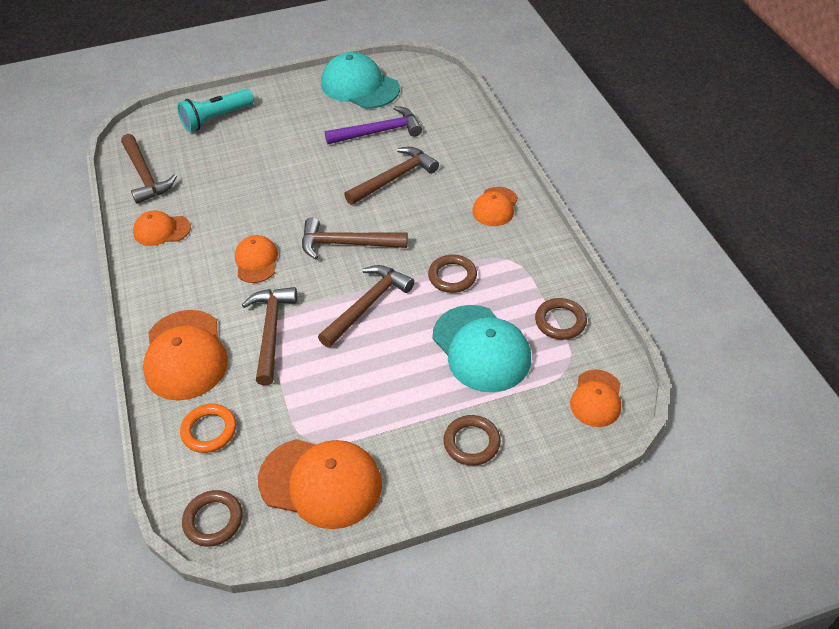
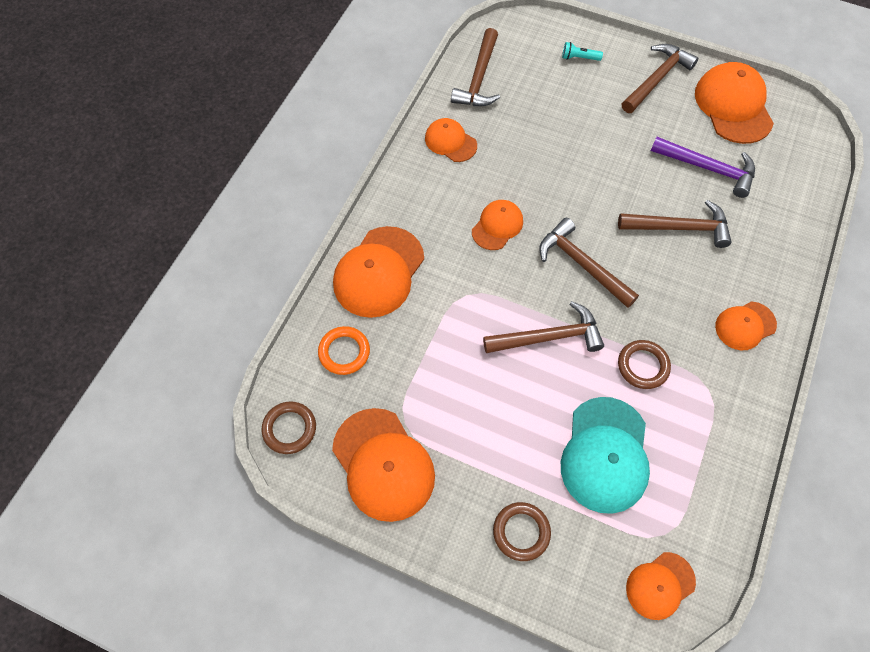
camera: 40 degrees right, 15 degrees up
turquoise flashlight [177,89,254,132] -> turquoise flashlight [562,42,603,61], size x0.50
brown hammer [242,287,297,385] -> brown hammer moved to [622,44,698,113]
turquoise cap [321,52,400,108] -> orange cap [695,62,774,144]
brown ring [535,298,587,340] -> none

